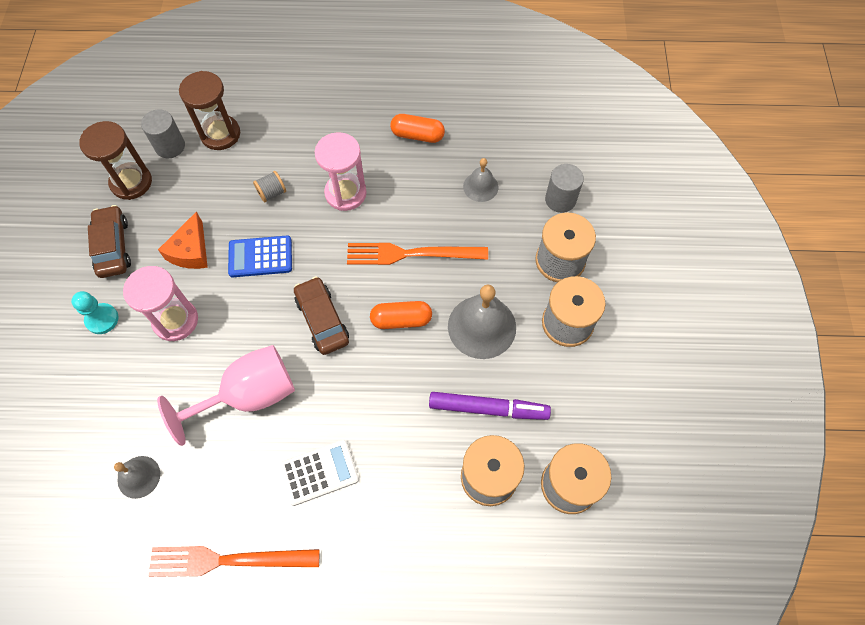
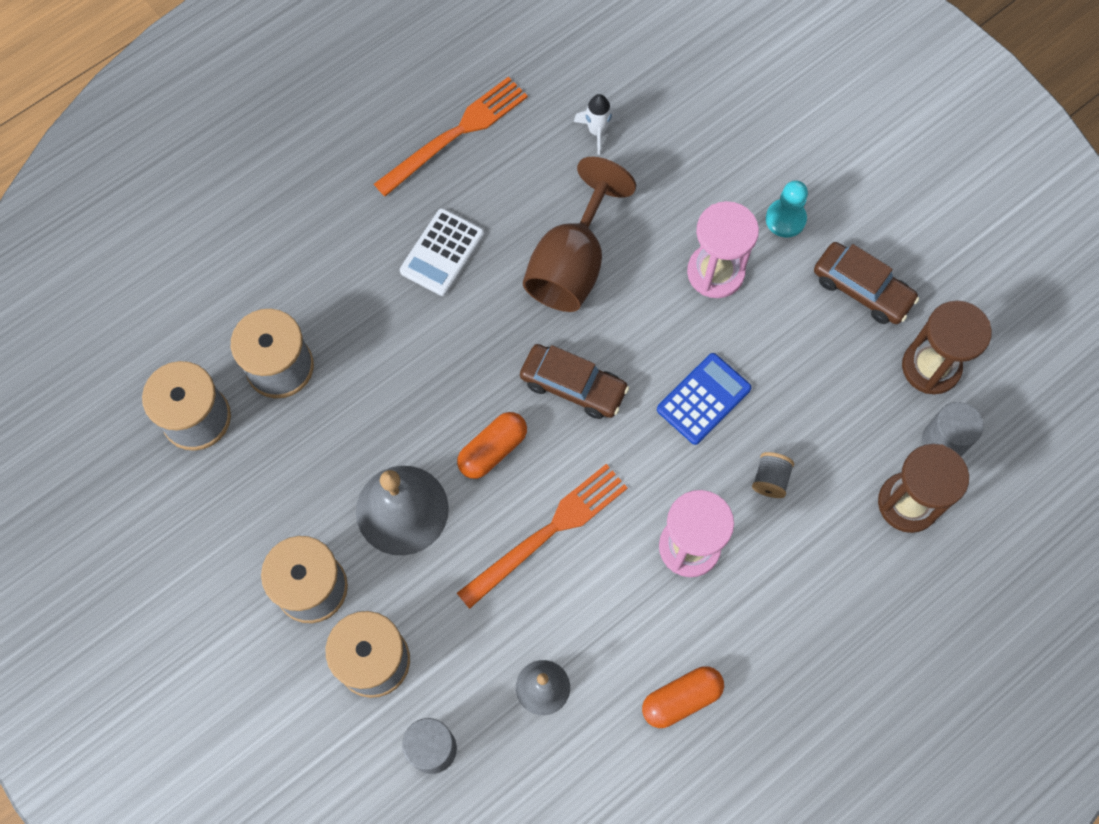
camera: 140 degrees right, 5 degrees up
grey bell [114,456,160,499] -> white rocket [574,94,620,155]
pink goblet [157,345,295,446] -> brown goblet [523,157,636,312]
orange cheese [158,211,208,269] -> none
purple marker [429,392,551,420] -> none

